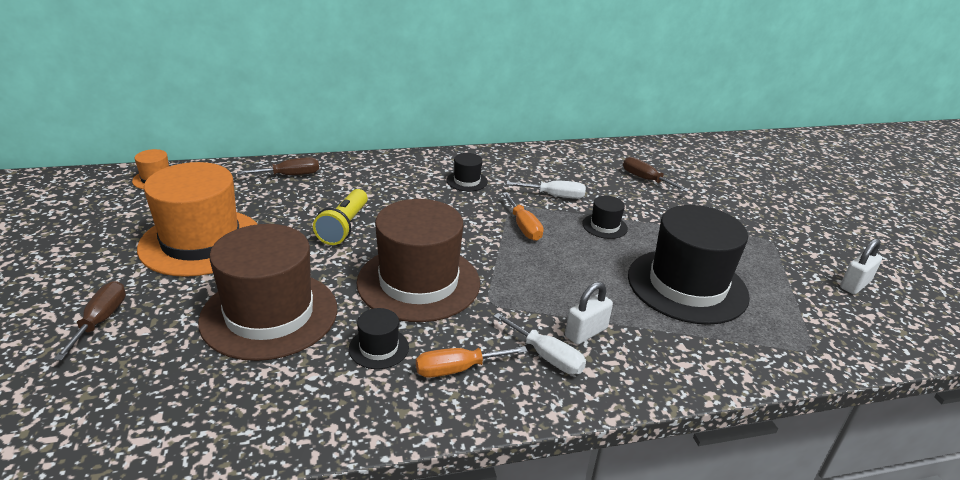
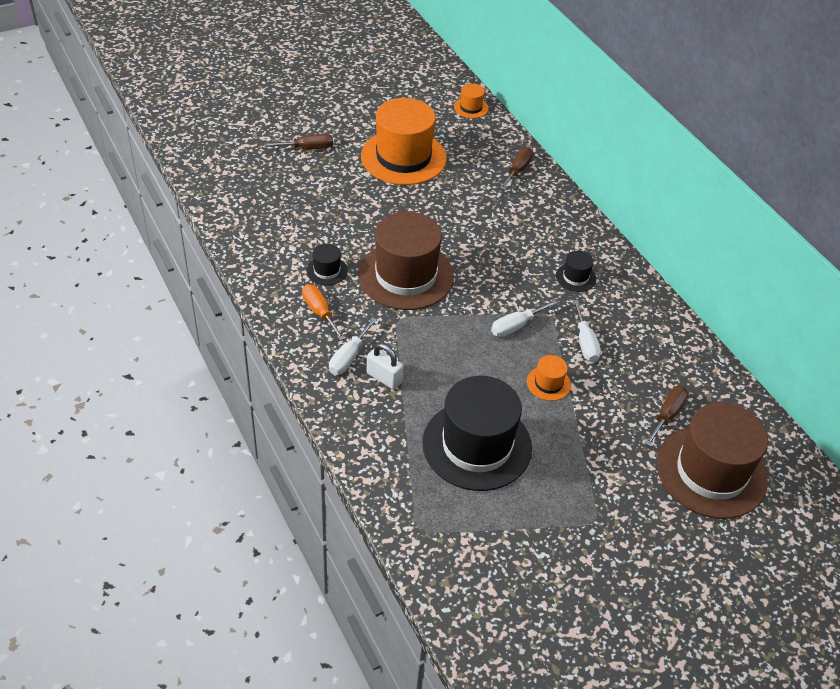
camera: 75 degrees right, 15 degrees up
brown hat [198,224,337,361] -> brown hat moved to [657,403,768,519]
brown screwdriver [237,157,319,175] -> brown screwdriver turned 120 degrees counterclockwise [500,147,533,190]
yellow flashlight [313,189,368,245] -> none
orange screwdriver [502,192,544,241] -> white screwdriver [491,300,558,337]
black hat [582,196,628,239] -> orange hat [527,355,571,401]
white padlock [840,238,882,294] -> none

